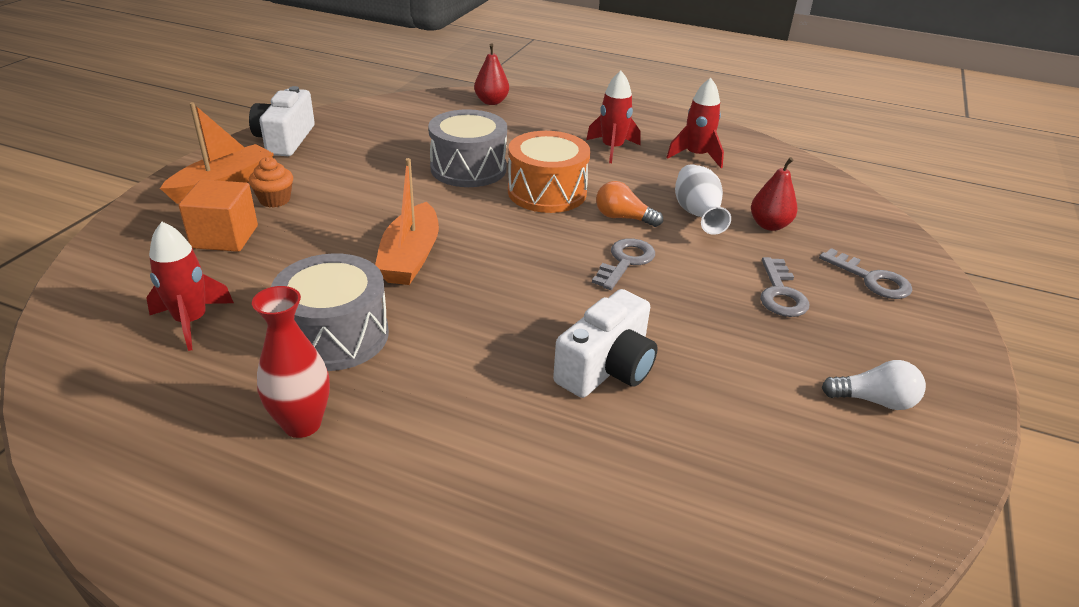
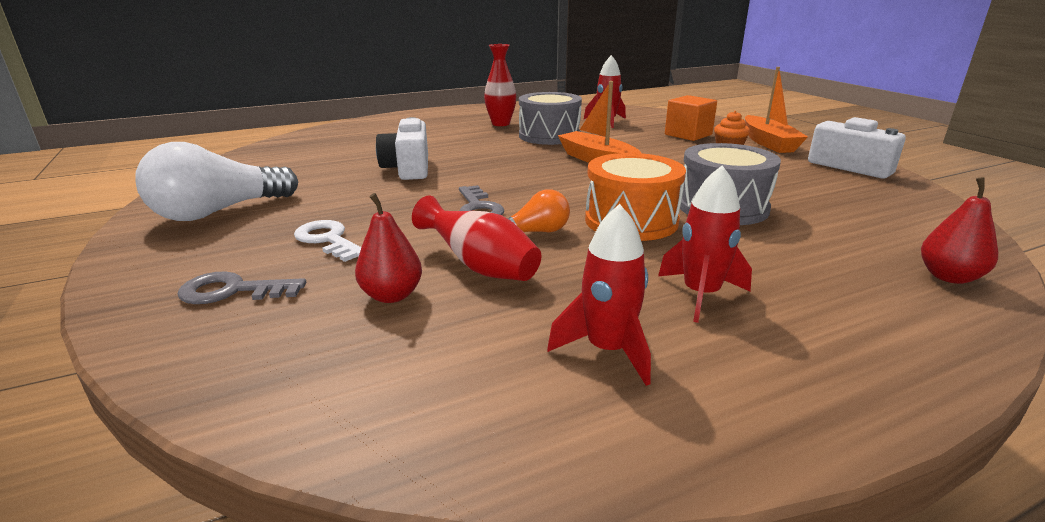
camera: 135 degrees right, 10 degrees down
white vase [675,164,731,235] -> red vase [412,195,541,281]
grey key [760,257,810,317] -> white key [294,220,361,262]
white light bulb [822,360,926,410] -> white light bulb [136,142,298,221], size x1.91

